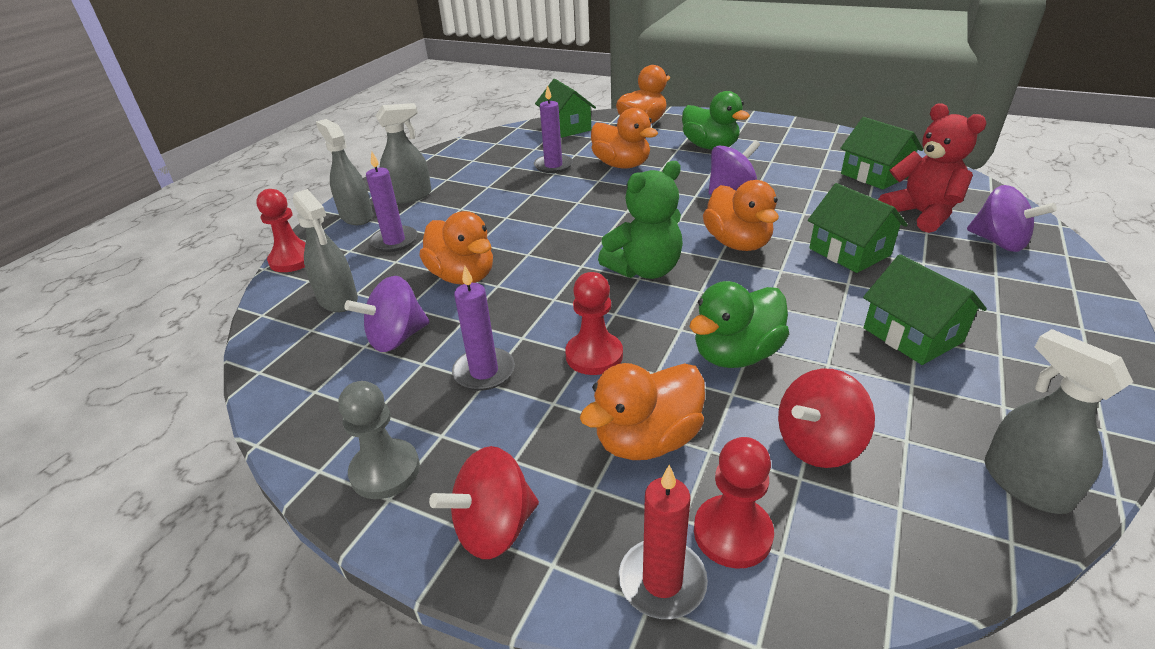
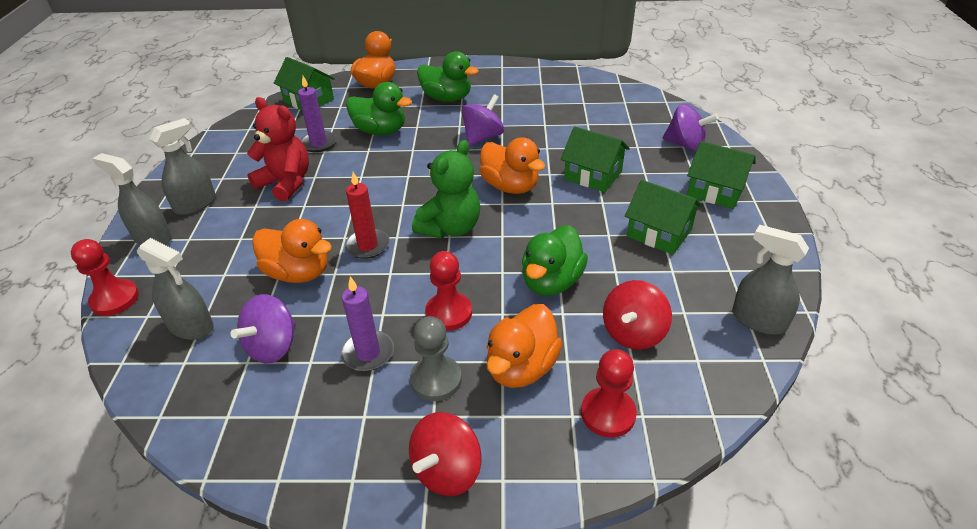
camera: 25 degrees left, 5 degrees up
grey pawn [338,381,420,499] -> grey pawn moved to [410,316,462,401]
purple candle [366,151,417,252] -> none
orange duck [591,108,658,168] -> green duck [346,82,412,135]
red candle [619,465,708,619] -> red candle moved to [345,172,390,259]
green house [840,117,923,190] -> green house moved to [687,141,756,209]
red teddy bear [878,103,987,233] -> red teddy bear moved to [247,97,309,202]

